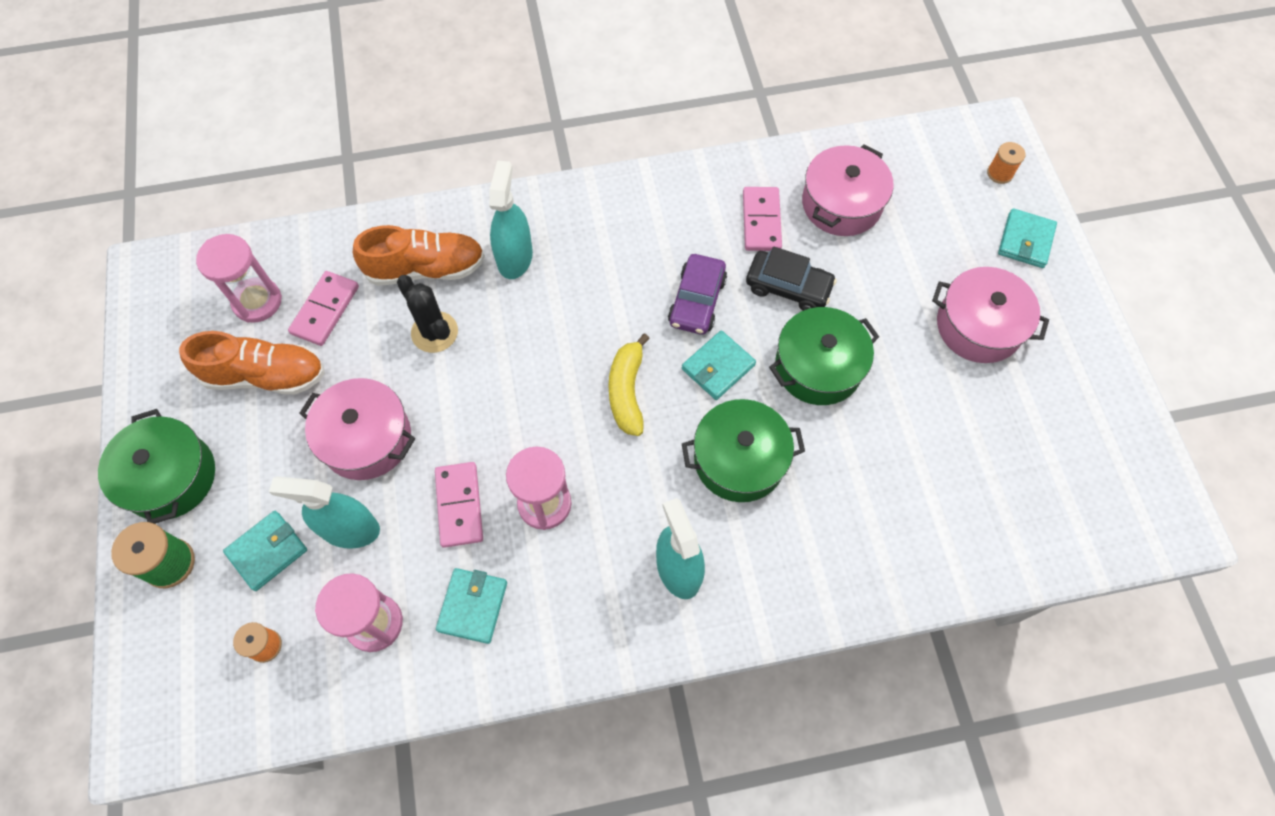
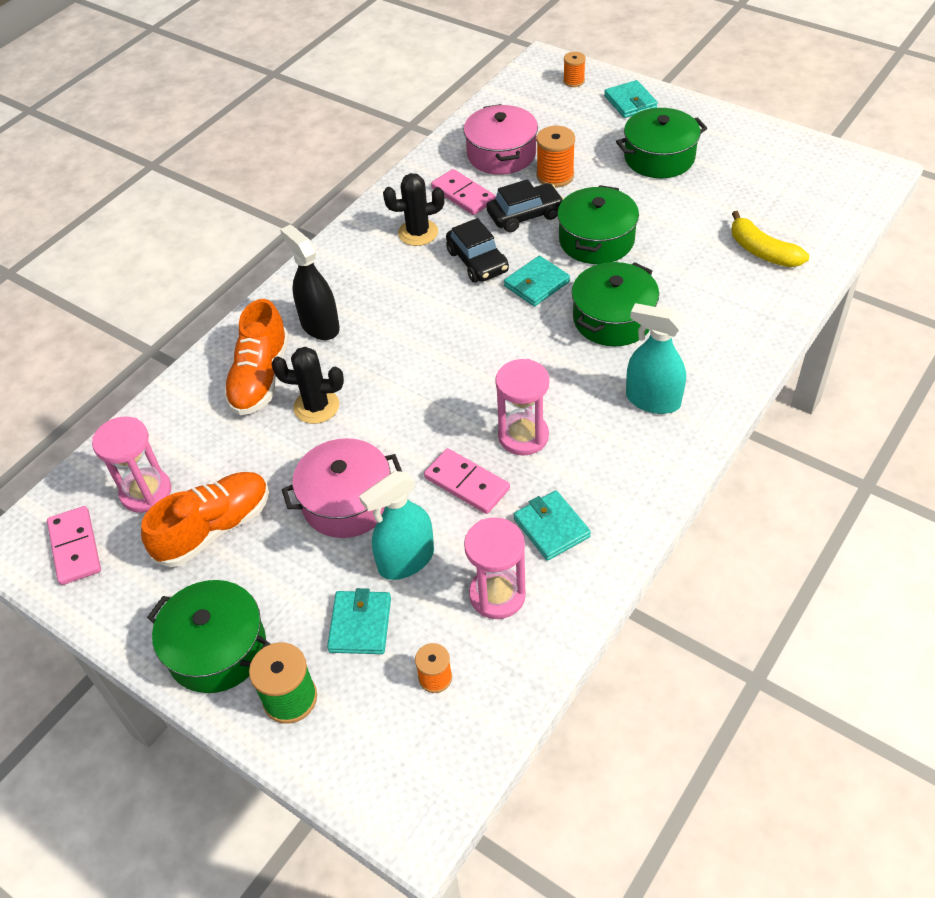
camera: 40 degrees left, 15 degrees down
pink domino [288,271,359,346] -> pink domino moved to [47,506,101,585]
orange shoe [353,225,485,286] -> orange shoe turned 150 degrees clockwise [223,299,289,415]
turquoise spray bottle [489,160,533,279] -> black spray bottle [280,225,340,340]
yellow banana [608,333,650,436] -> yellow banana moved to [731,211,809,267]
purple car [668,254,727,335] -> black car [446,218,509,283]
turquoise wallet [682,330,756,400] -> turquoise wallet turned 45 degrees clockwise [504,256,570,306]
pink pot [932,267,1049,363] -> green pot [616,108,707,178]
none -> black cactus [383,173,445,246]
none -> orange spool [536,126,575,188]

